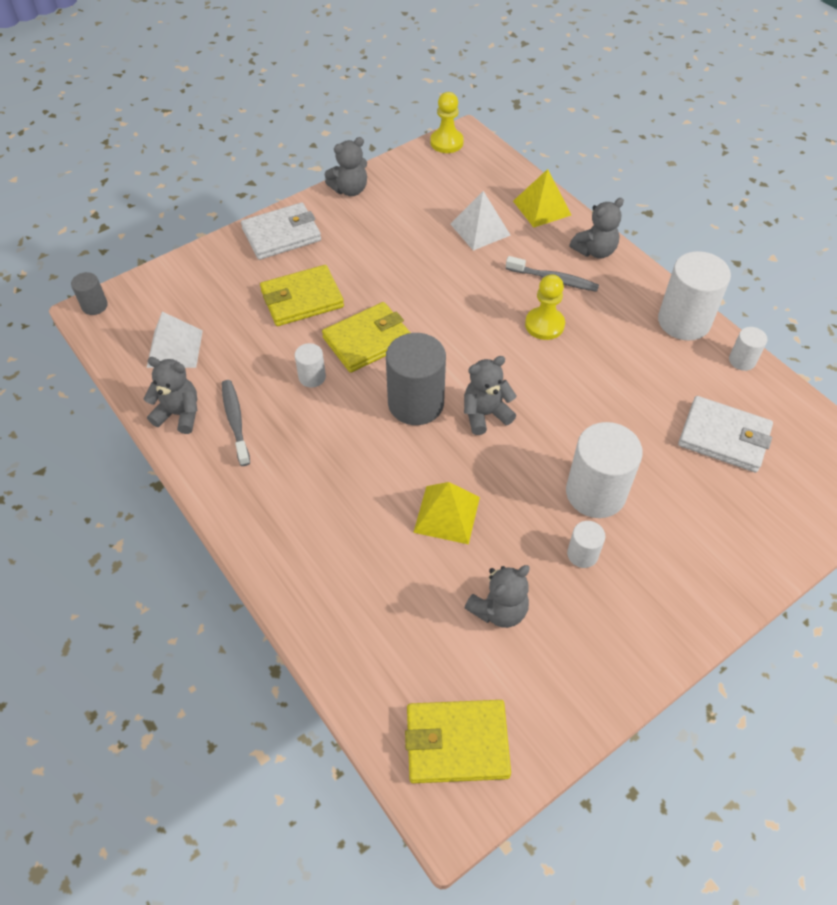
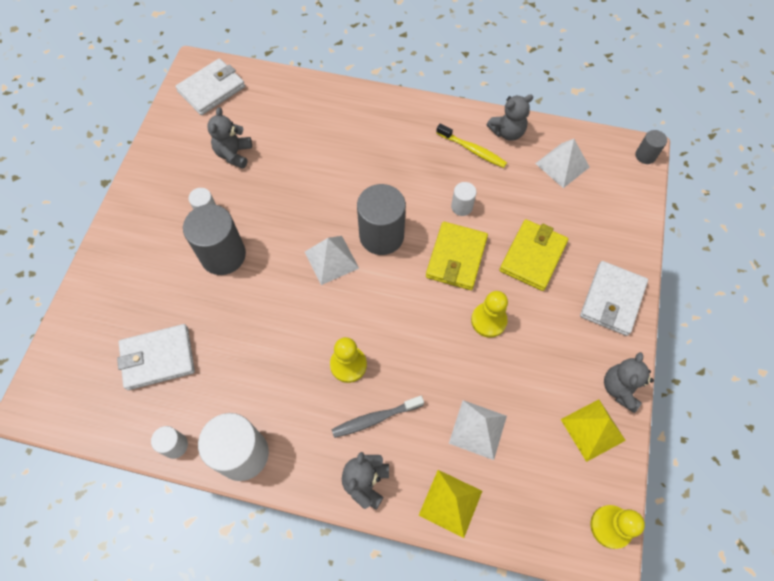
camera: 140 degrees right, 10 degrees up
grey toothbrush [222,380,250,466] -> yellow toothbrush [436,123,507,168]
yellow wallet [405,700,511,783] -> white wallet [175,58,245,115]
yellow pyramid [413,482,480,544] -> yellow pyramid moved to [561,399,626,462]
grey teddy bear [464,356,517,435] -> white pyramid [305,236,359,285]
white cylinder [566,422,643,518] -> grey cylinder [183,204,246,275]
none -> yellow pawn [471,291,508,338]

